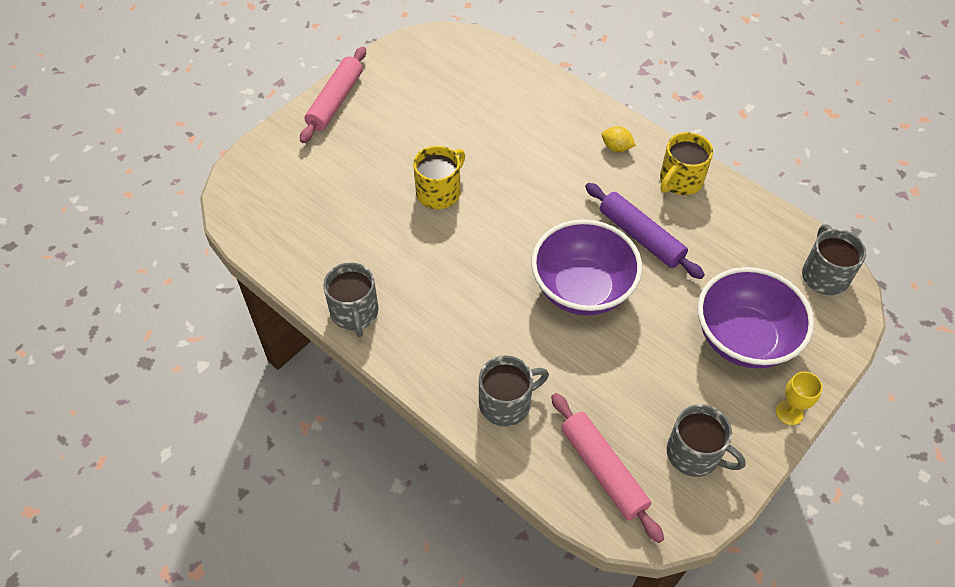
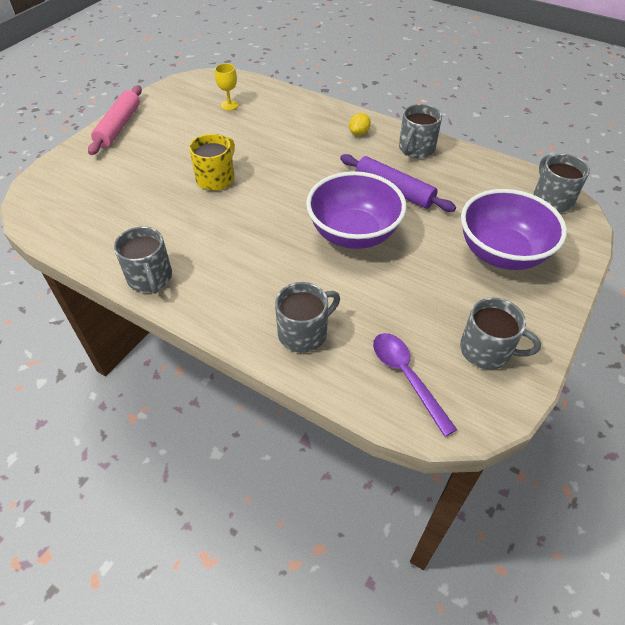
camera: 10 degrees left, 5 degrees down
pink rolling pin [551,393,664,543] -> purple spoon [373,333,457,437]
yellow lemon [602,126,636,152] -> yellow lemon turned 75 degrees counterclockwise [349,113,371,136]
yellow mug [660,132,713,195] -> grey mug [399,104,442,158]
yellow goblet [776,371,823,425] -> yellow goblet moved to [215,63,238,110]

